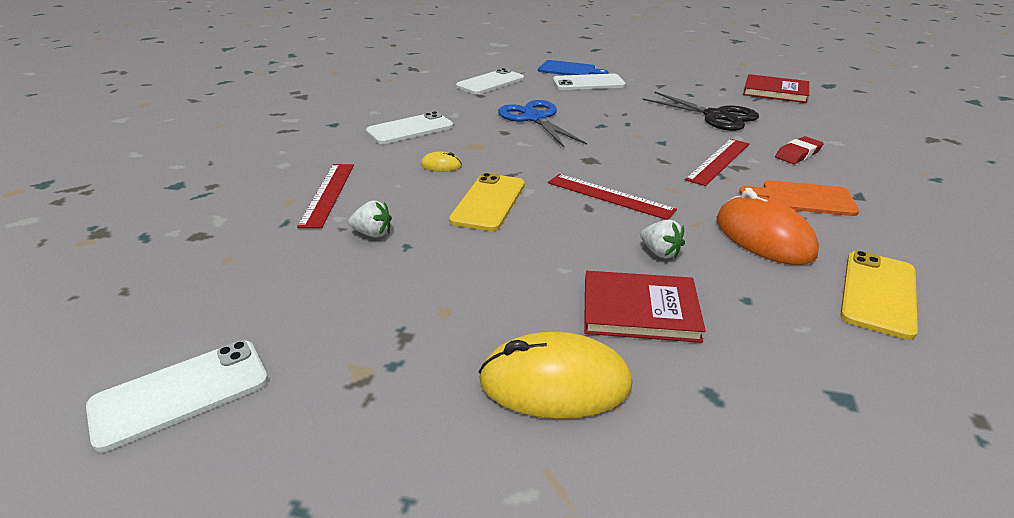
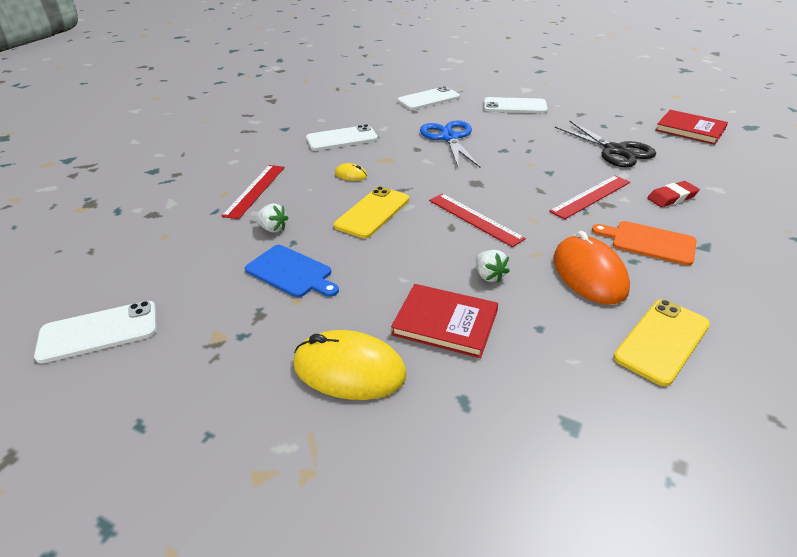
camera: 15 degrees right, 5 degrees up
blue cutting board [538,60,608,75] -> blue cutting board moved to [245,245,339,297]

